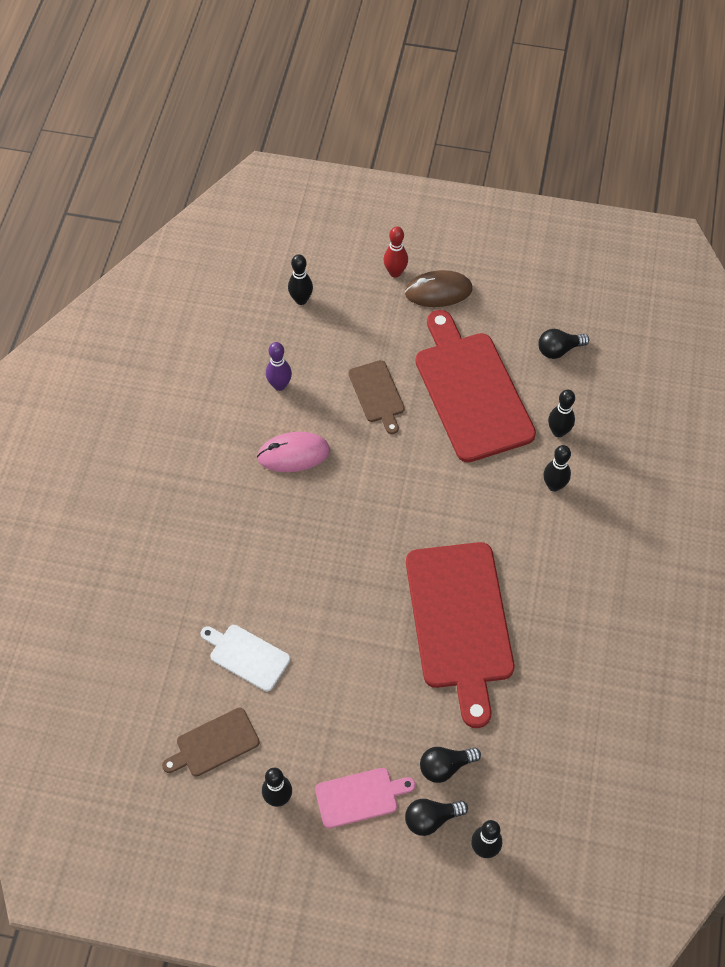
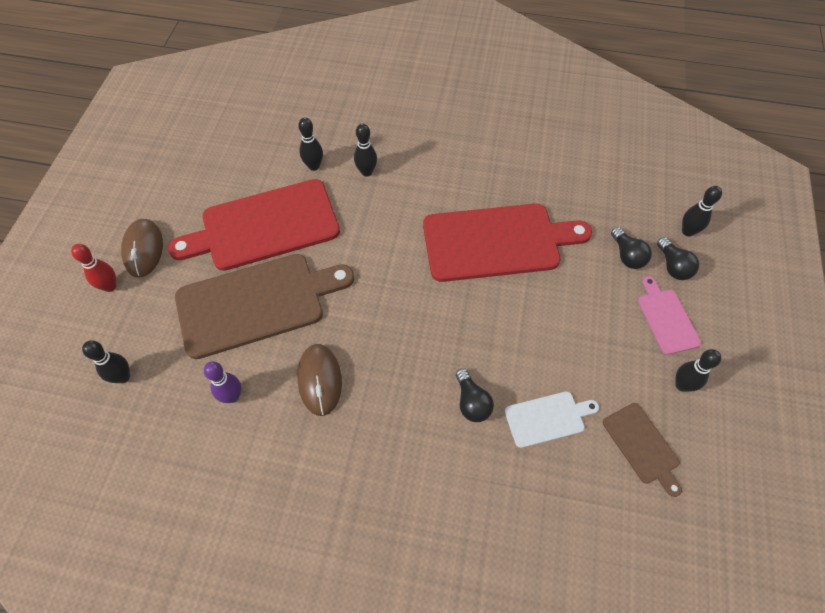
camera: 90 degrees left, 0 degrees up
white cutting board [201,625,290,691] -> white cutting board turned 135 degrees counterclockwise [505,391,599,448]
pink mouse [257,432,330,472] -> brown mouse [297,344,342,416]
brown cutting board [348,360,405,434] -> brown cutting board [175,254,354,359], size x2.08
black light bulb [538,329,590,359] -> black light bulb moved to [456,368,494,422]

